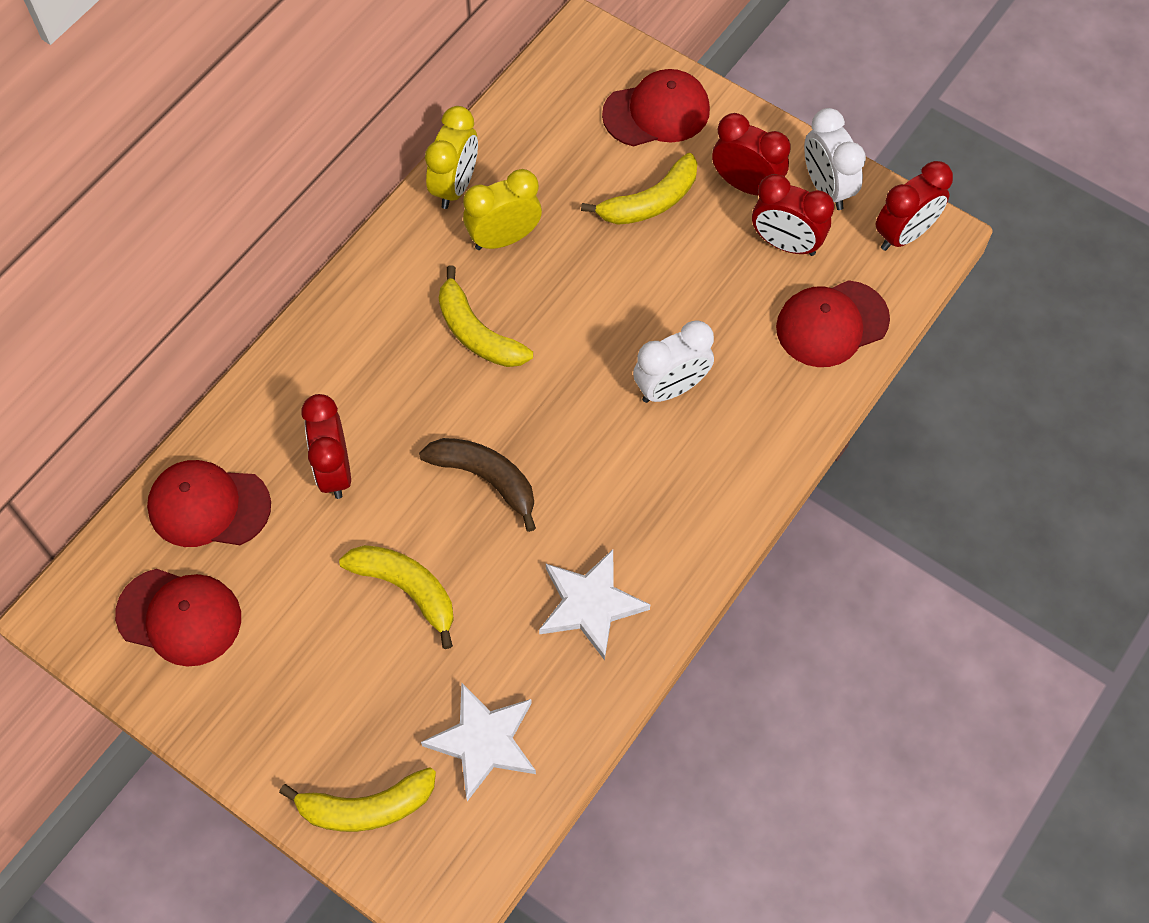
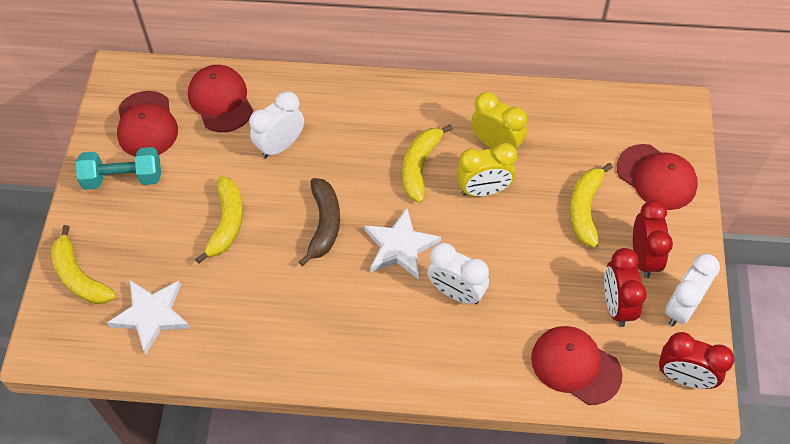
camera: 60 degrees right, 5 degrees down
red clock [301,394,351,499] -> white clock [249,91,304,159]
yellow clock [425,106,478,209] -> yellow clock moved to [457,143,517,197]
white star [539,549,650,660] -> white star moved to [364,208,441,280]
yellow banana [581,153,697,225] -> yellow banana turned 75 degrees clockwise [570,163,613,248]
none -> turquoise dumbbell [76,147,161,190]

